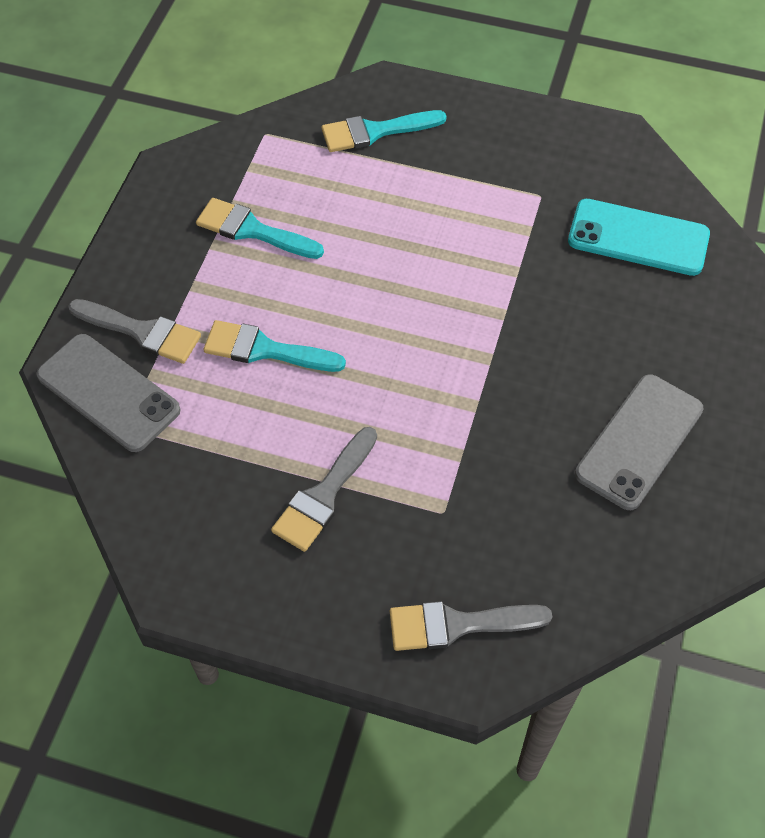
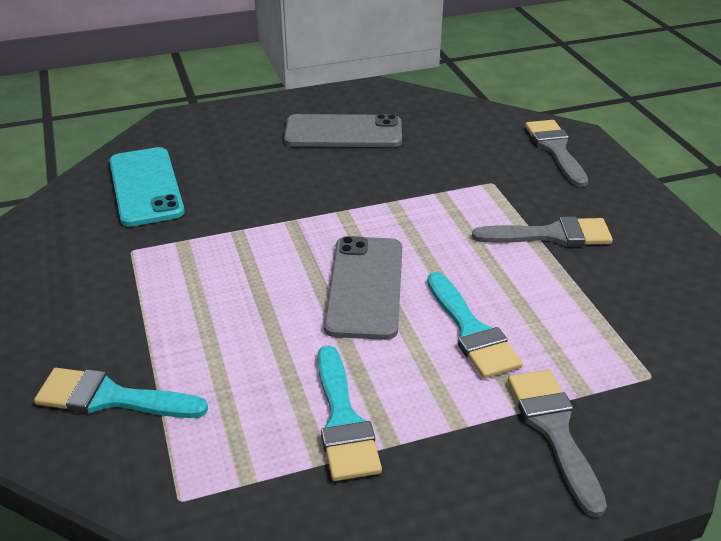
camera: 125 degrees left, 20 degrees down
grey phone [37,334,181,452] -> grey phone moved to [324,236,402,340]
turquoise brush [321,110,447,152] -> turquoise brush turned 150 degrees clockwise [34,368,208,418]
grey brush [390,601,552,651] -> grey brush turned 150 degrees counterclockwise [525,120,588,187]

